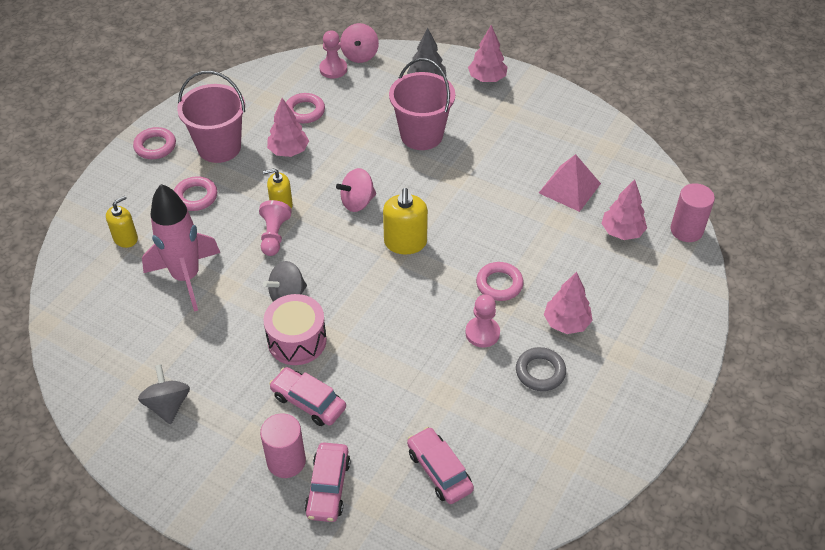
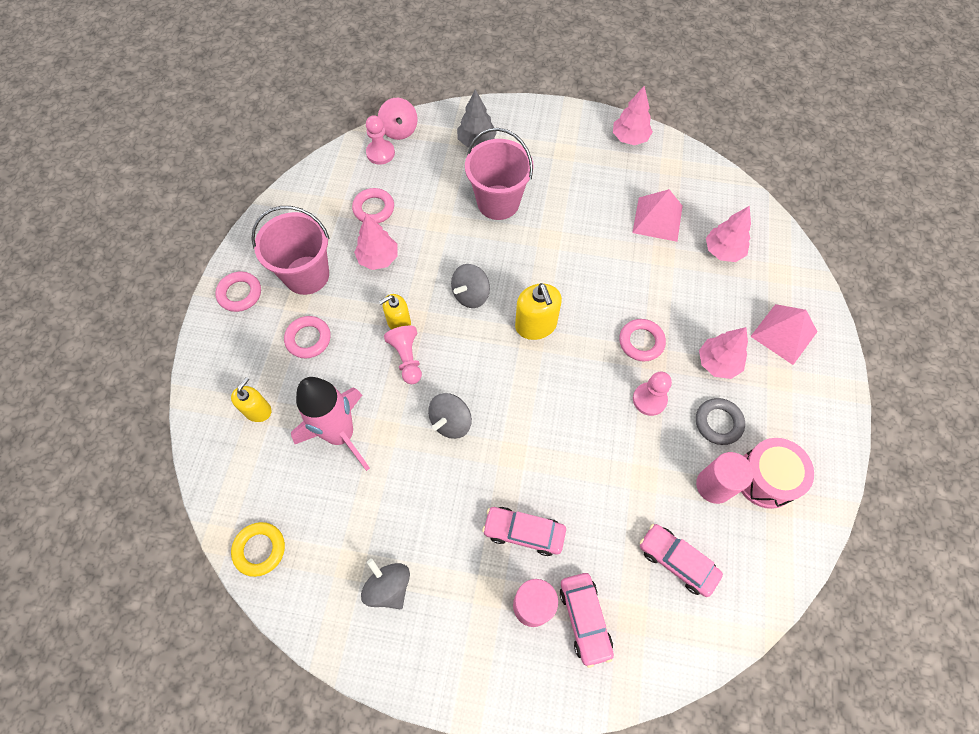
camera: 20 degrees left, 15 degrees up
pink drum [263,294,327,365] -> pink drum moved to [741,438,814,509]
pink spinning top [336,168,376,212] -> grey spinning top [451,264,490,308]
pink tree [468,25,508,82] -> pink tree moved to [613,86,653,145]
pink cylinder [671,183,715,242] -> pink cylinder moved to [696,452,754,504]
none -> yellow ring [231,522,285,577]
none -> pink pyramid [750,304,818,365]

